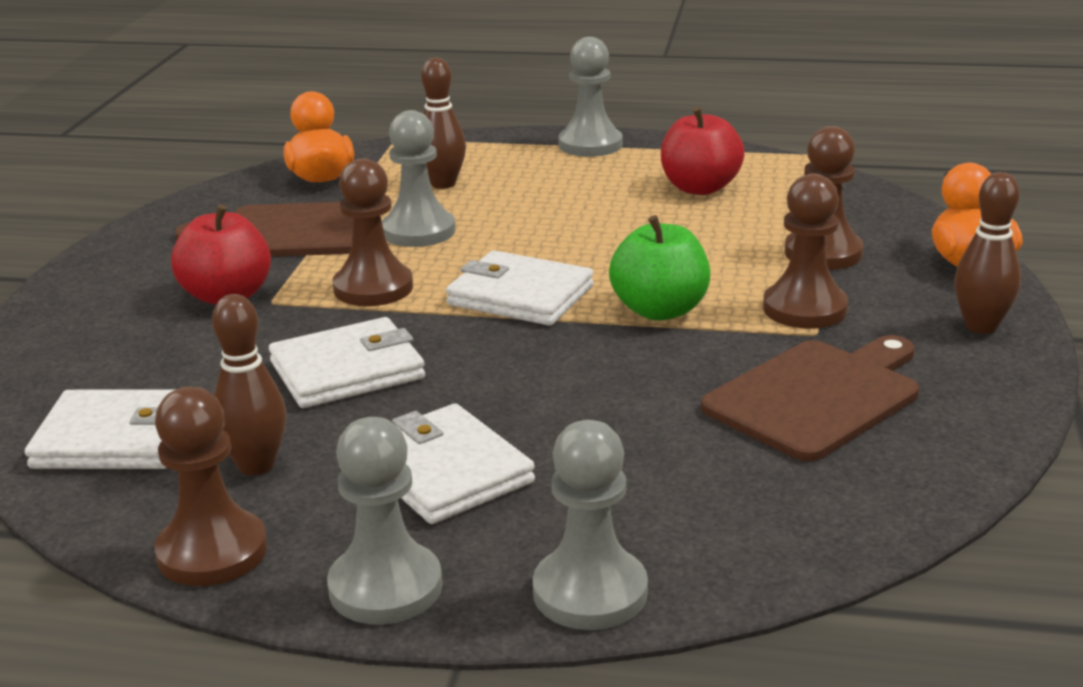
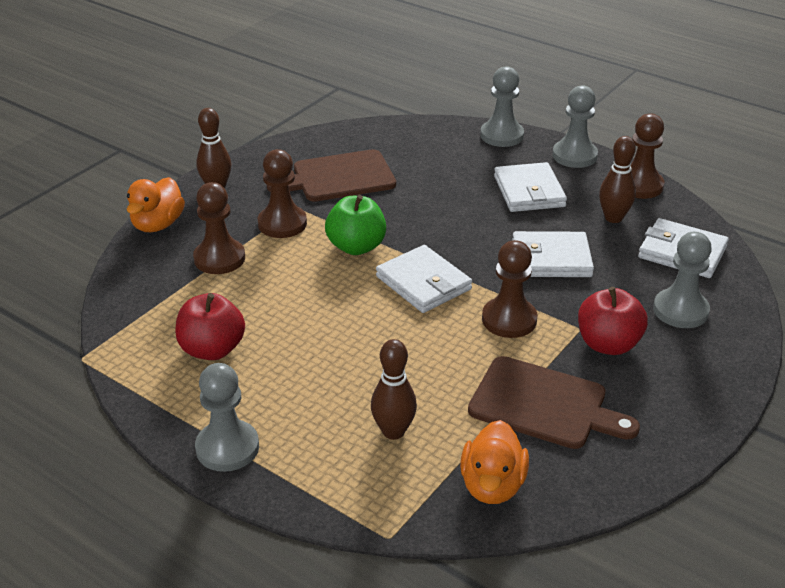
camera: 155 degrees left, 10 degrees up
grey pawn [382,110,455,247] -> grey pawn moved to [653,232,712,328]

